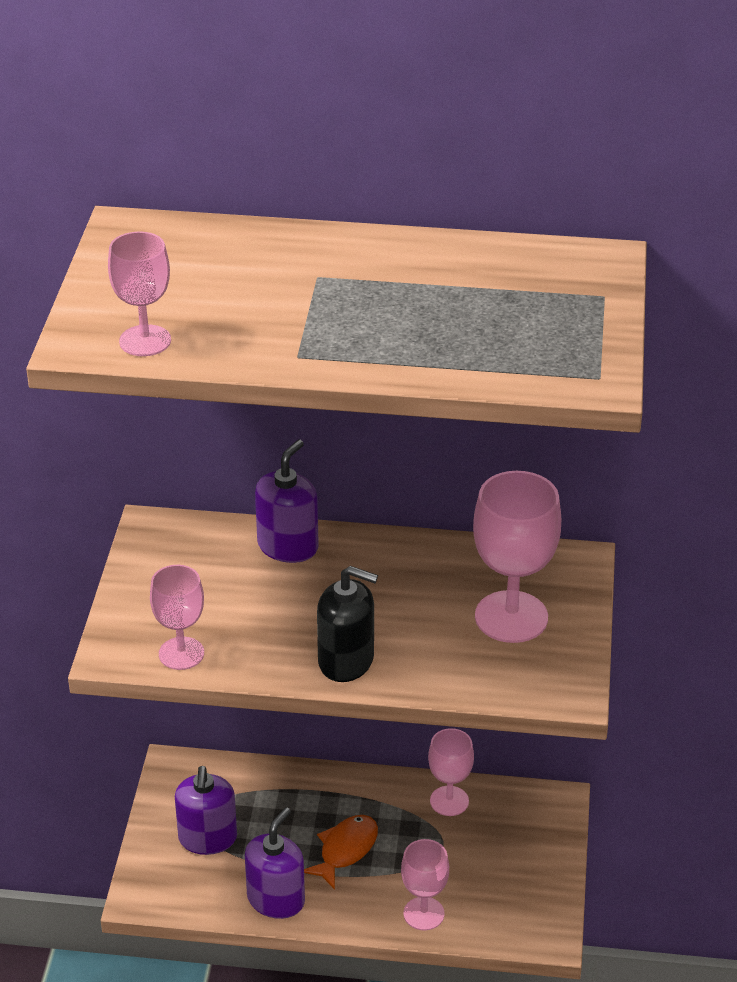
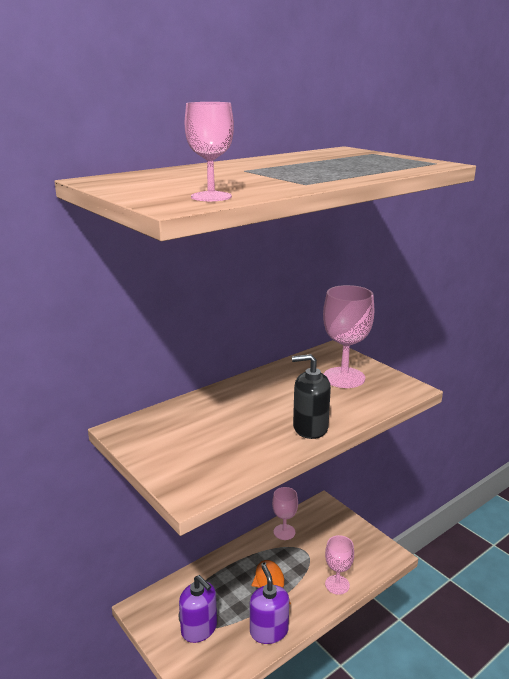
camera: 45 degrees left, 15 degrees down
pink goblet [150,565,204,670] -> none
purple soap dispenser [255,440,319,563] -> none
black soap dispenser [317,566,378,682] -> black soap dispenser turned 150 degrees counterclockwise [292,354,331,439]

